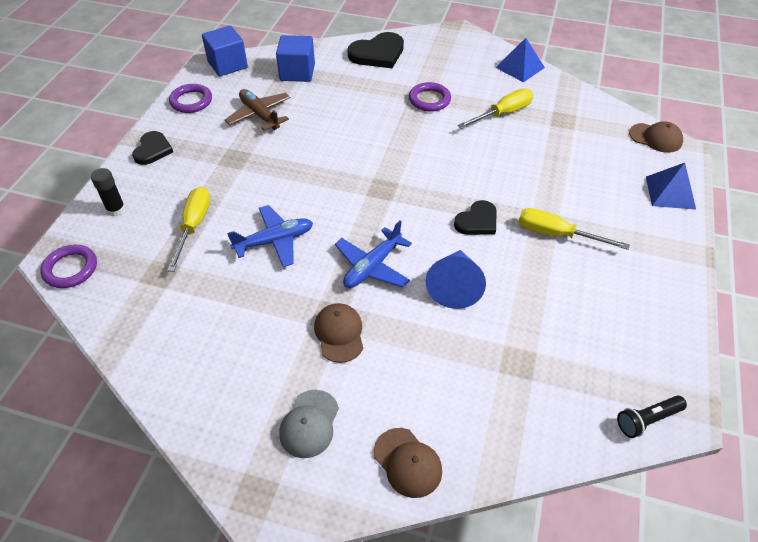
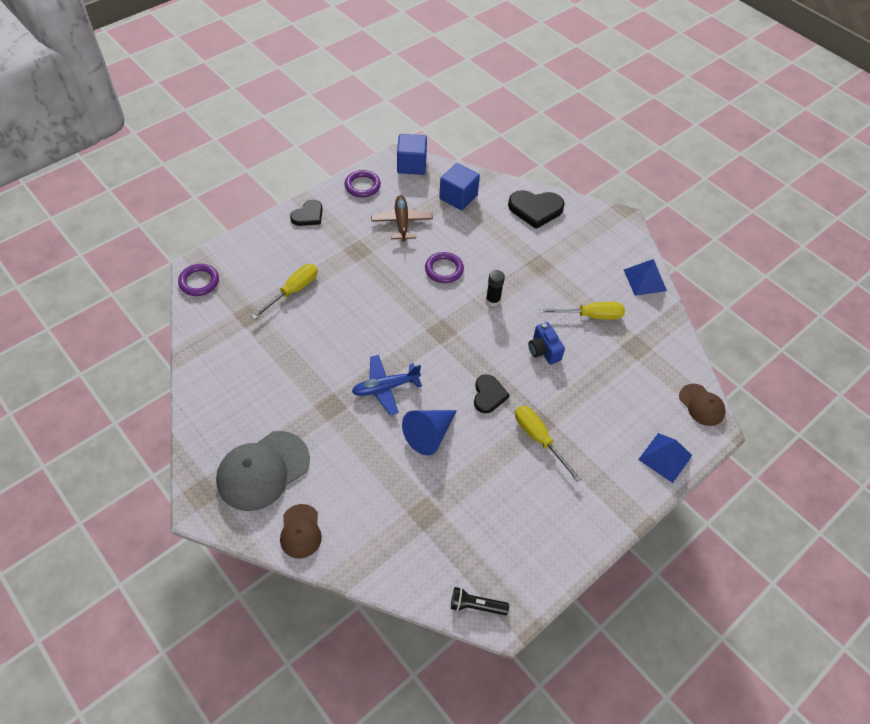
camera: 30 degrees right, 5 degrees up
black glue stick [91,168,126,217] -> black glue stick moved to [486,270,505,306]
blue plane [227,205,313,267] -> none
grey cap [279,390,339,458] -> grey cap [216,431,310,511], size x1.79
brown cap [314,303,363,363] -> none
purple ring [409,82,451,112] -> purple ring moved to [425,252,464,283]
black heart [454,200,497,235] -> black heart turned 75 degrees counterclockwise [474,374,510,413]
none -> blue camera [528,322,565,364]

